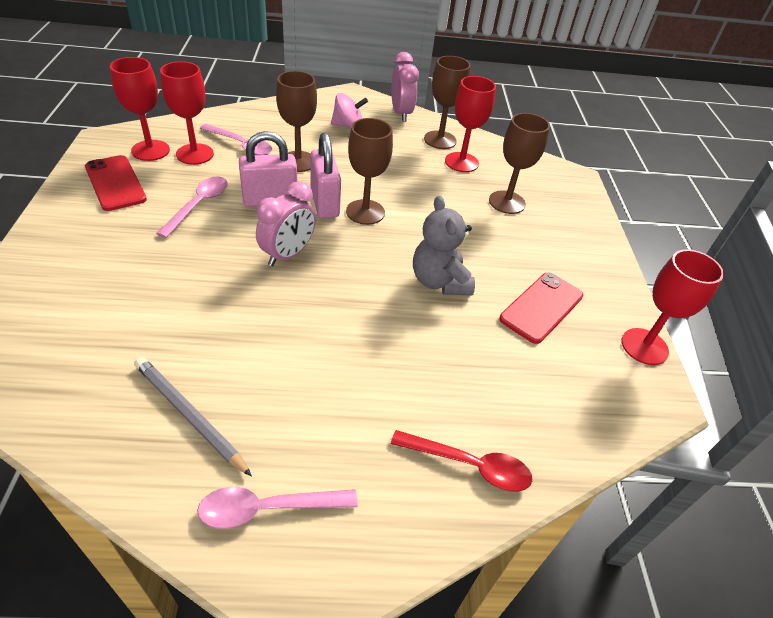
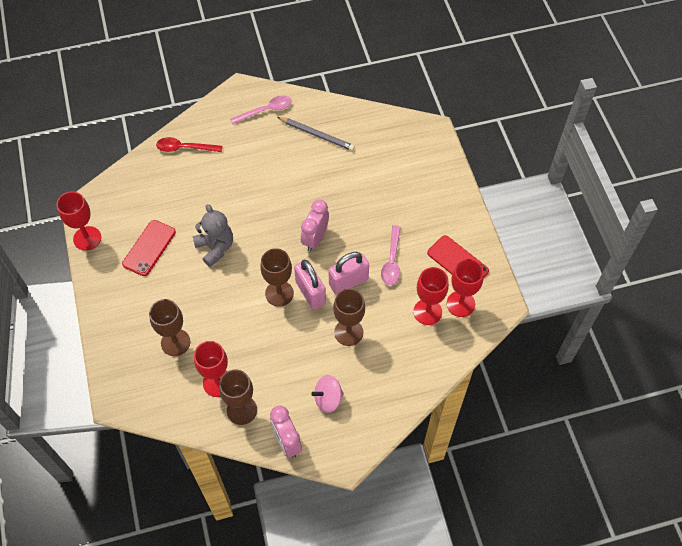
camera: 170 degrees right, 15 degrees up
pink spoon [200,124,273,155] -> none

